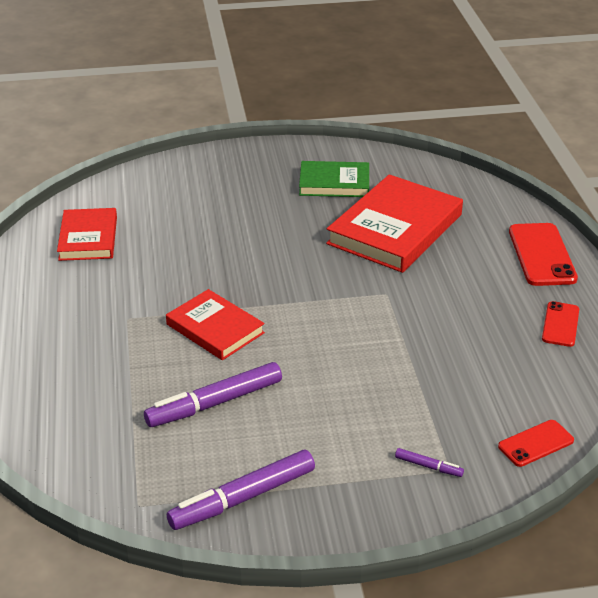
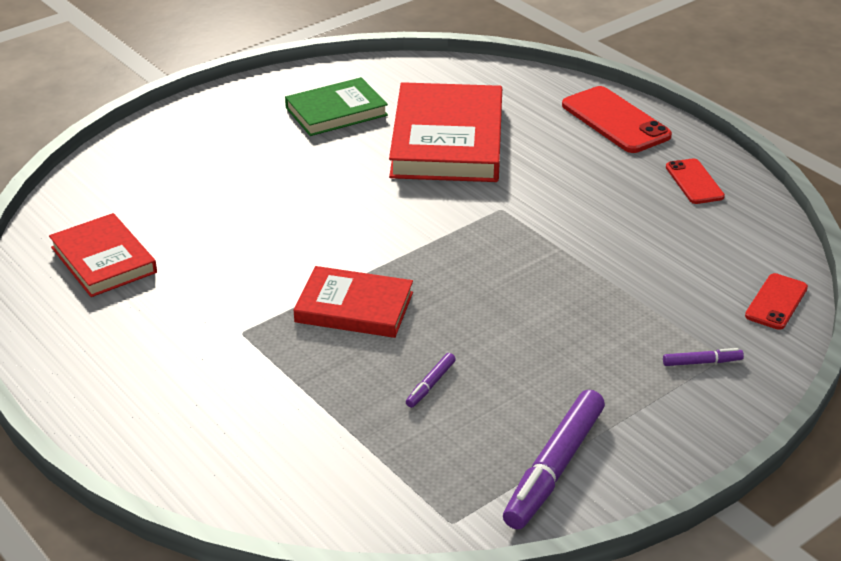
camera: 30 degrees left, 0 degrees up
purple marker [144,362,282,427] -> purple marker [406,353,456,408], size x0.45

